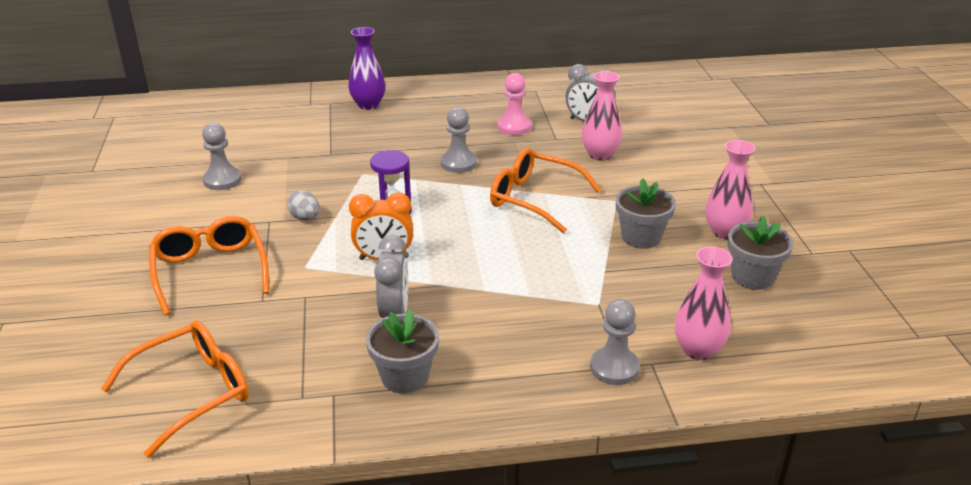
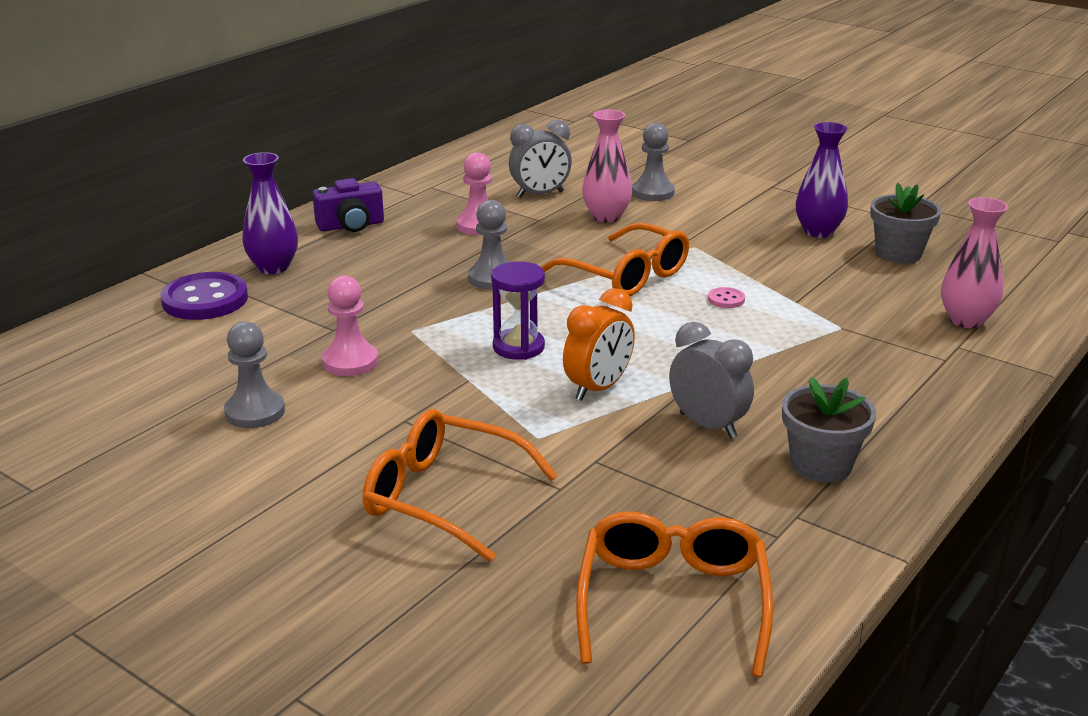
camera: 45 degrees left, 5 degrees down
grey egg [287,190,319,220] -> none
orange glasses [490,148,601,233] -> orange glasses turned 120 degrees counterclockwise [541,223,689,296]
grey pawn [590,299,640,385] -> grey pawn moved to [632,123,675,201]
grey flower pot [616,178,676,249] -> none
pink vase [705,140,755,239] -> purple vase [796,122,848,238]
none -> purple button [161,272,248,320]
none -> purple camera [313,178,384,232]
none -> pink pawn [322,276,378,376]
none -> pink button [708,287,745,308]

